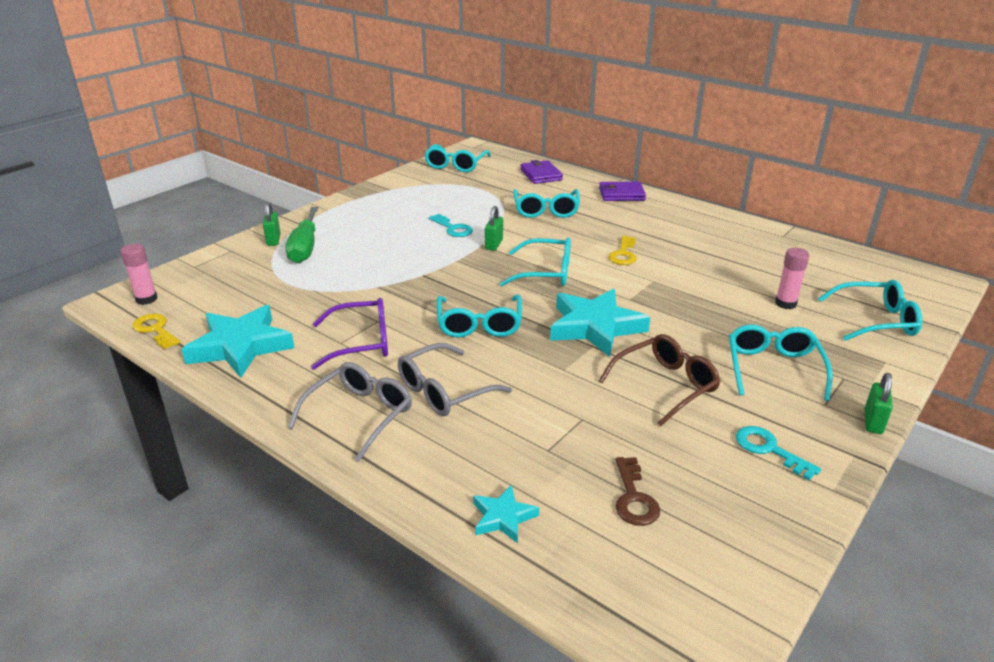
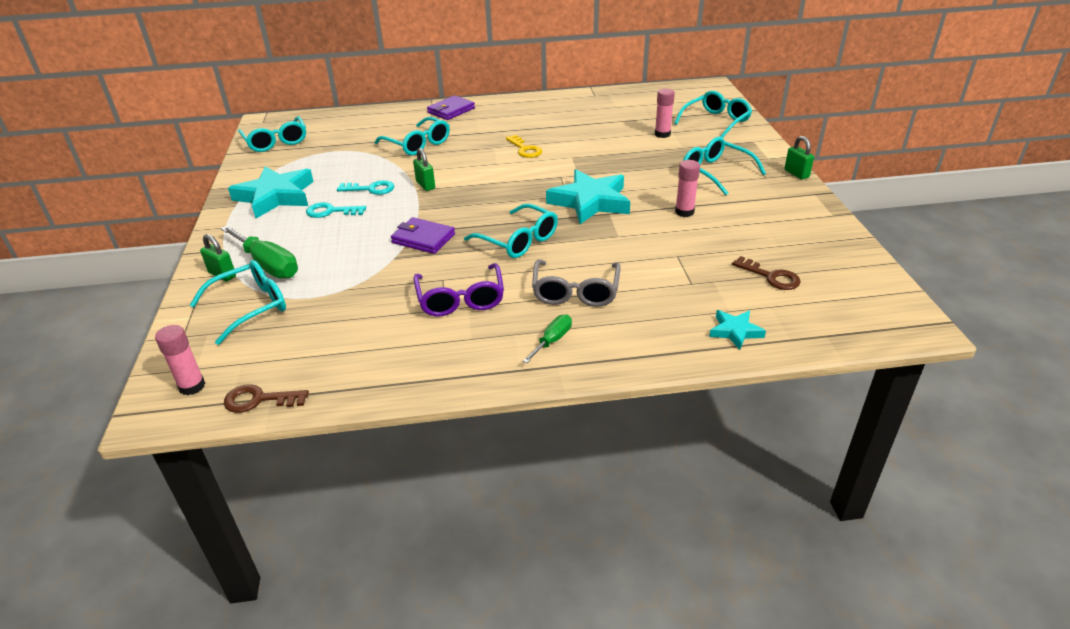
camera: 45 degrees left, 5 degrees up
yellow key [132,314,180,349] -> brown key [224,384,309,413]
turquoise star [181,305,294,378] -> turquoise star moved to [228,166,314,218]
grey glasses [288,362,412,462] -> green screwdriver [523,314,572,363]
purple glasses [311,298,388,370] -> purple glasses turned 135 degrees clockwise [413,263,504,317]
turquoise glasses [500,237,571,286] -> turquoise glasses moved to [190,260,286,345]
purple wallet [520,160,563,184] -> purple wallet moved to [391,217,455,254]
brown glasses [599,334,721,426] -> pink glue stick [675,160,700,217]
turquoise key [736,426,821,480] -> turquoise key moved to [306,202,366,218]

